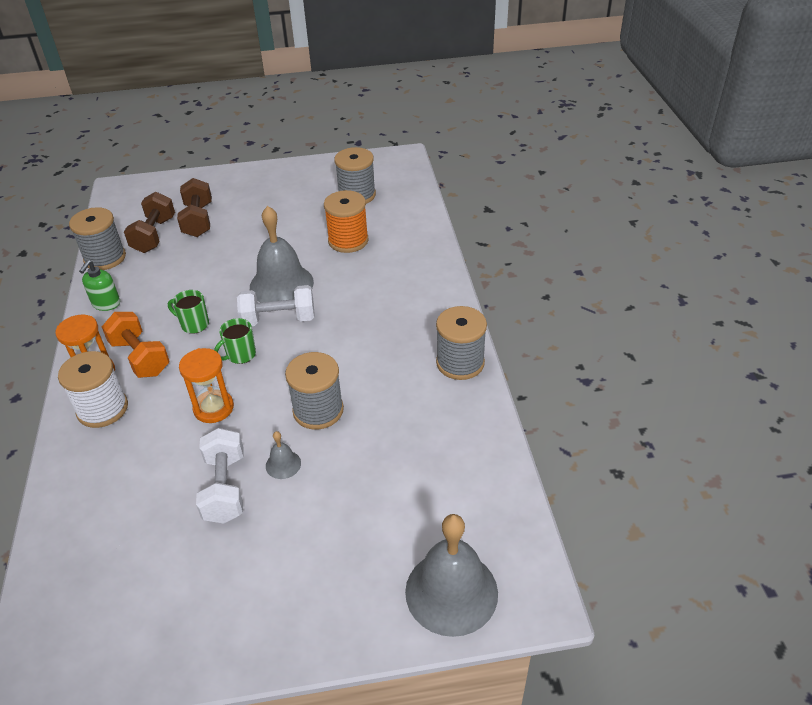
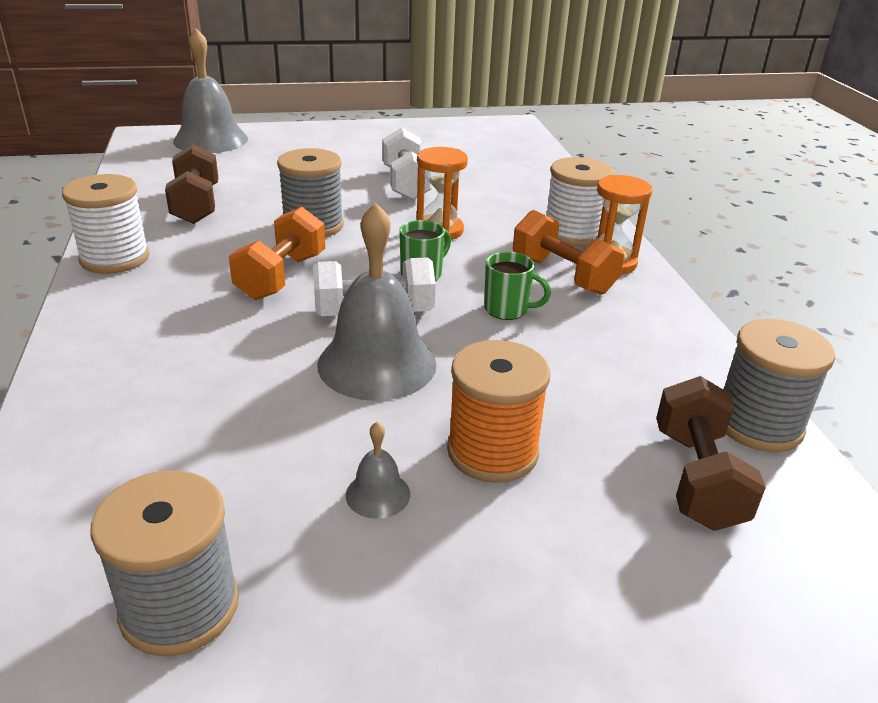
camera: 175 degrees right, 10 degrees down
green soap dispenser [79,260,120,311] -> none
brown dumbbell [177,178,212,237] -> brown dumbbell moved to [165,144,218,224]
grey bell [266,431,301,479] -> grey bell moved to [346,422,410,519]
orange spool [324,190,369,253] -> orange spool moved to [447,340,550,483]
grey spool [436,306,487,380] -> white spool [62,174,150,274]
none -> orange dumbbell [229,207,325,300]

